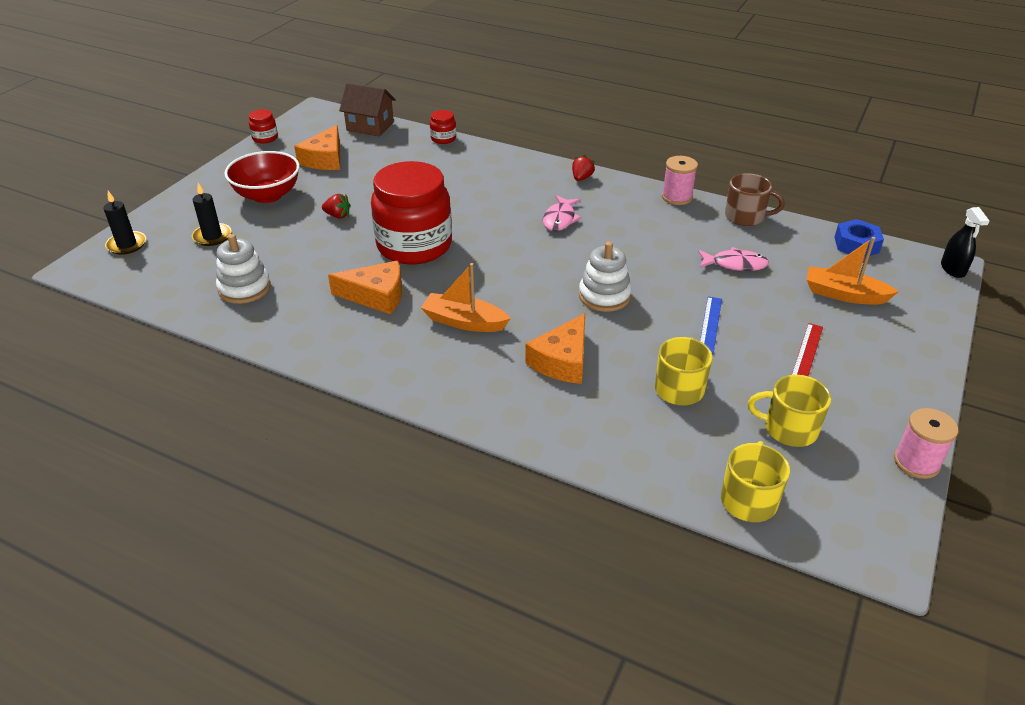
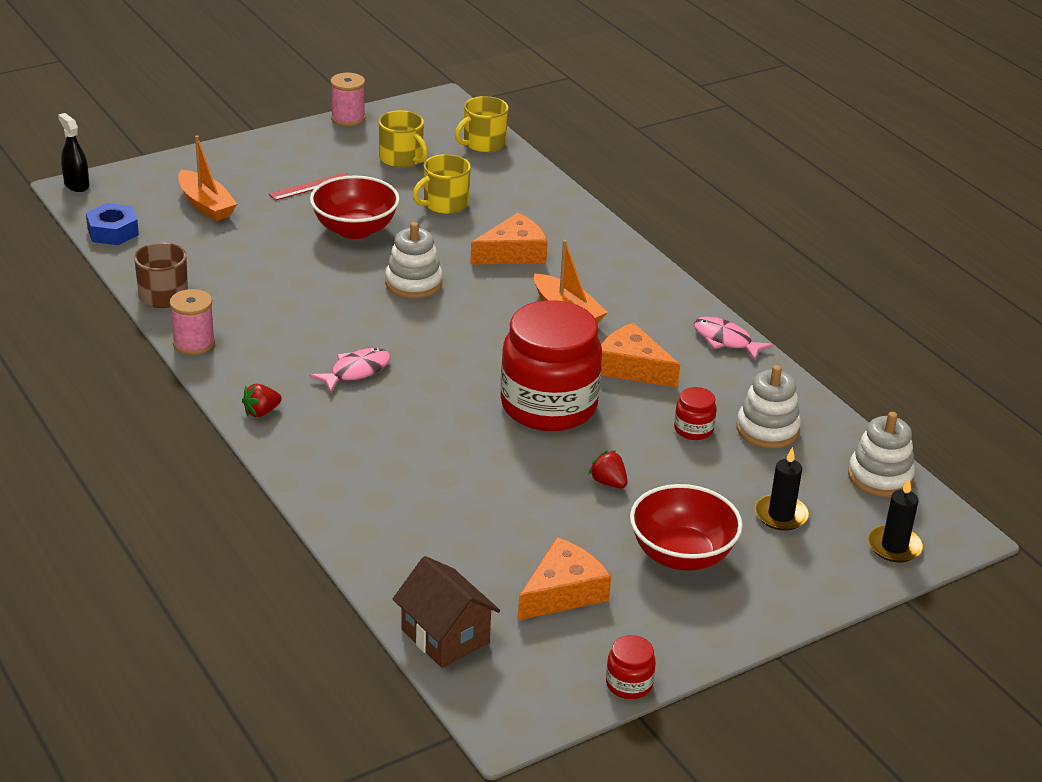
camera: 150 degrees left, 5 degrees down
red jar [430,110,456,144] -> red jar moved to [674,387,717,440]
pink fish [698,247,769,271] -> pink fish moved to [694,317,773,360]
blue ruler [700,296,722,354] -> red bowl [310,175,400,239]
black spray bottle [941,207,989,278] -> black spray bottle turned 60 degrees counterclockwise [58,113,89,192]
none -> white stacking toy [848,412,915,497]

